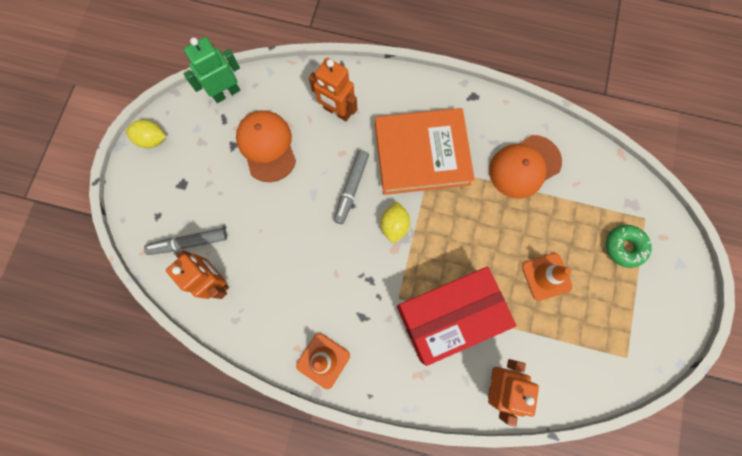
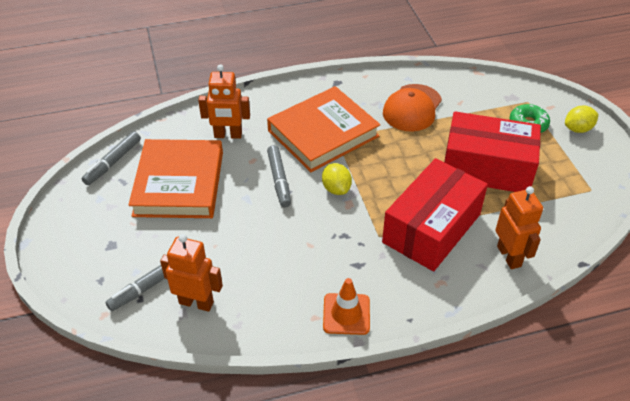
camera: 30 degrees left, 30 degrees down
yellow lemon [126,119,166,148] -> yellow lemon moved to [565,106,598,133]
green robot [183,37,240,103] -> grey marker [81,131,141,185]
orange cap [236,110,296,182] -> orange book [128,139,223,218]
orange traffic cone [522,253,572,301] -> red box [444,111,541,192]

